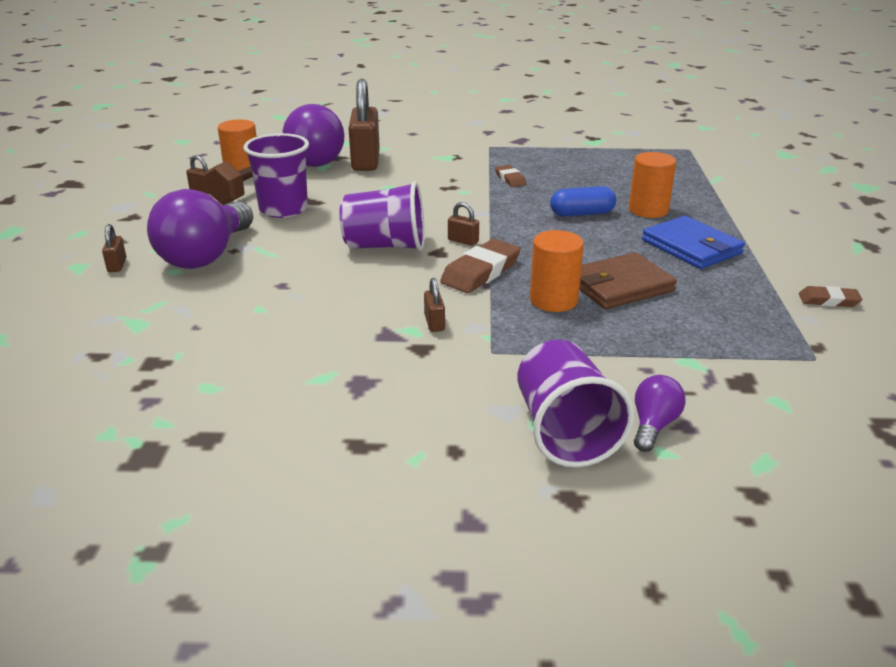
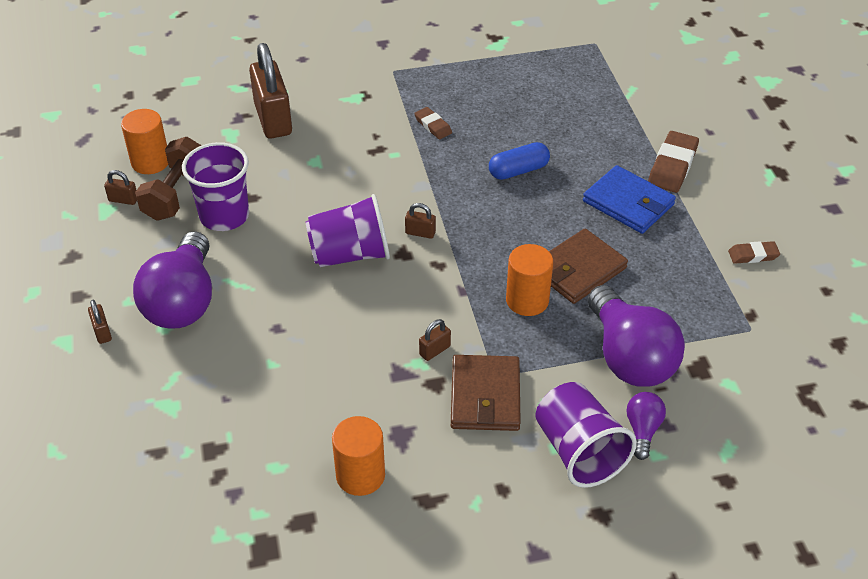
camera: 15 degrees left, 15 degrees up
purple light bulb [283,104,344,167] -> purple light bulb moved to [588,285,685,386]
brown padlock [424,278,445,332] -> brown padlock turned 75 degrees clockwise [419,319,451,361]
brown eraser [440,239,521,293] -> brown eraser moved to [648,131,699,193]
orange cylinder [629,152,676,218] -> orange cylinder moved to [332,416,385,496]
none -> brown wallet [451,355,521,431]

